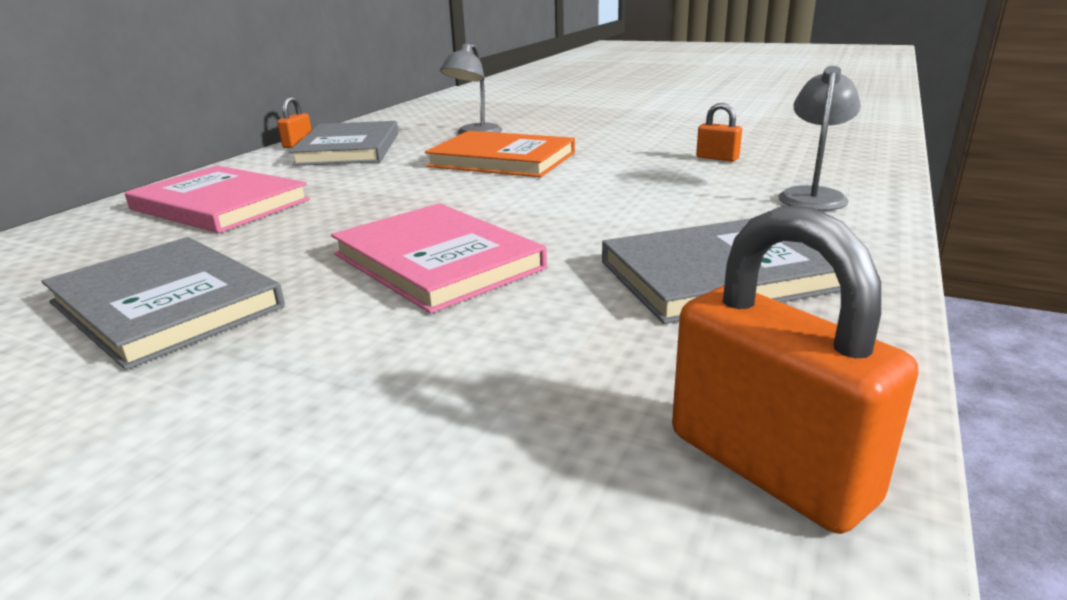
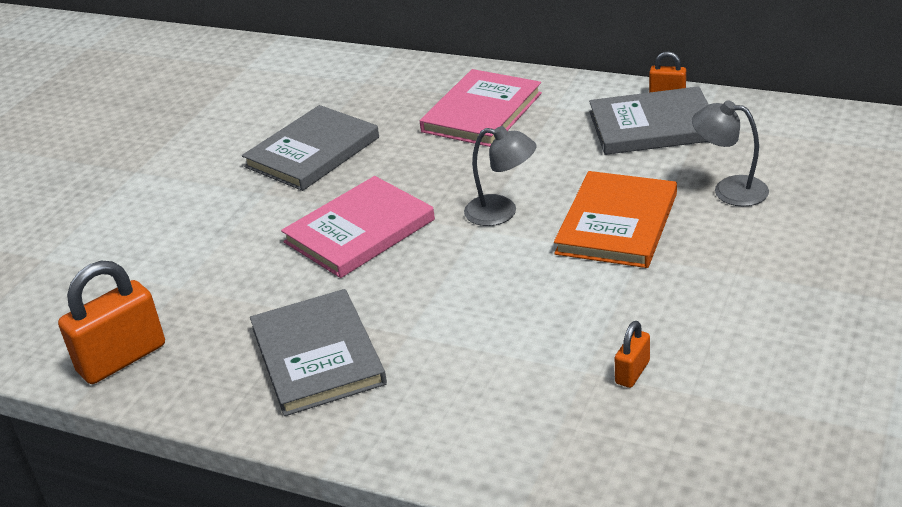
camera: 90 degrees right, 10 degrees up
grey lamp [778,66,861,211] -> grey lamp moved to [464,126,537,226]

